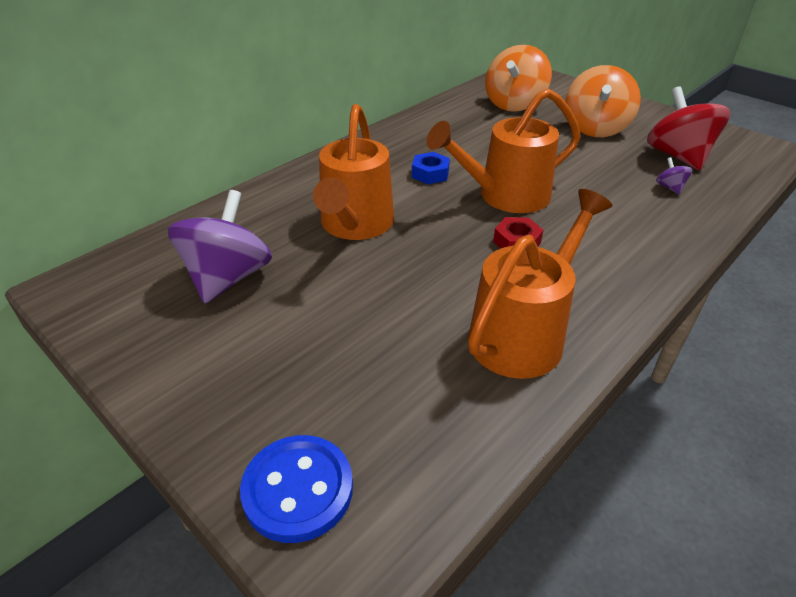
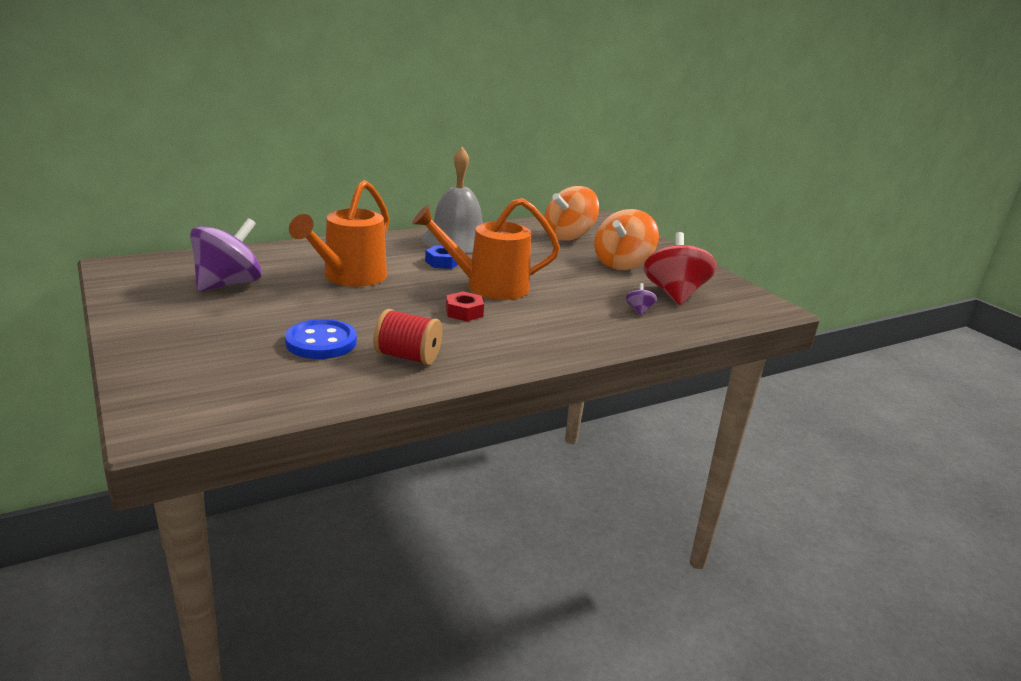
camera: 15 degrees right, 15 degrees down
blue button [240,435,353,543] -> blue button moved to [285,319,357,359]
orange watering can [468,189,612,379] -> red spool [373,309,443,365]
none -> grey bell [422,147,483,253]

